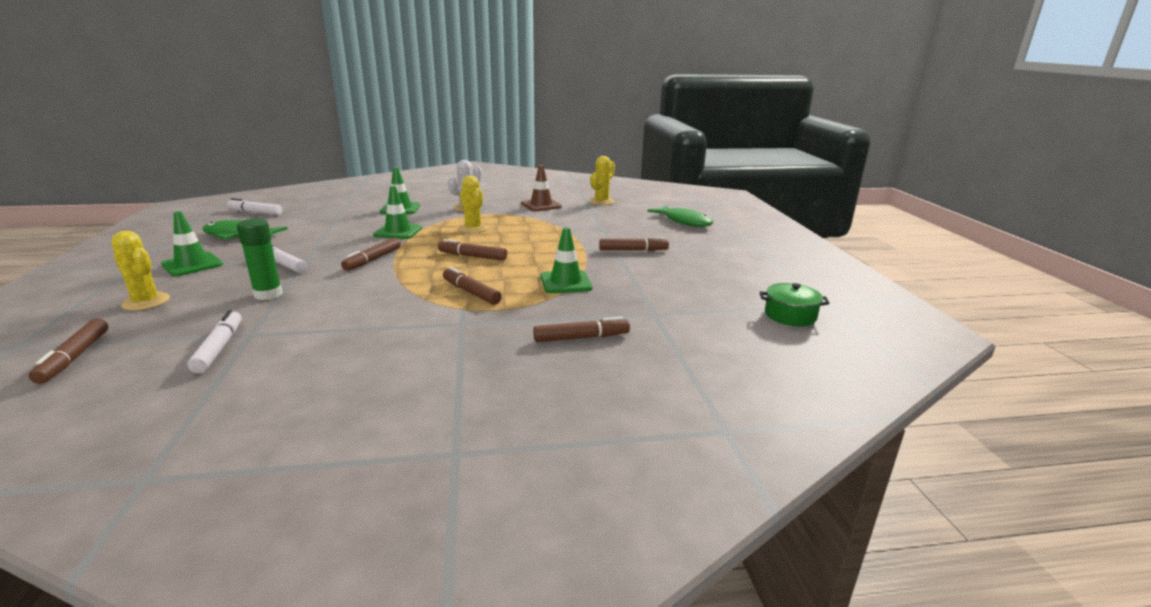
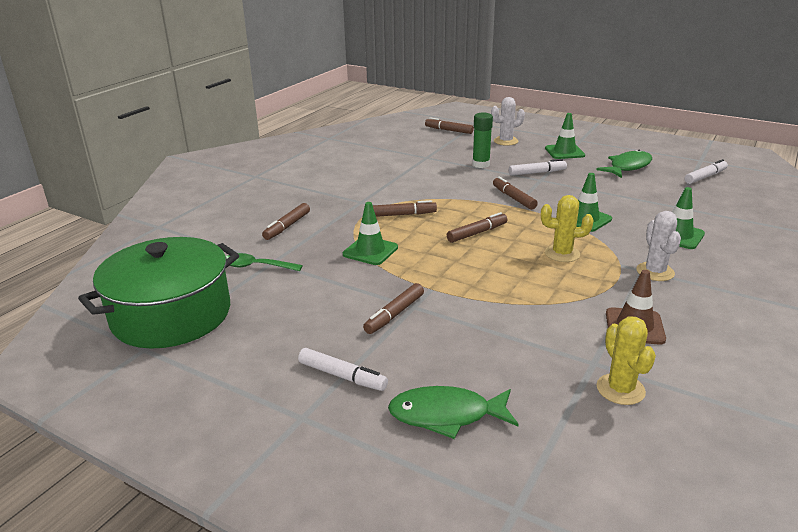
camera: 130 degrees right, 5 degrees up
yellow cactus [112,231,170,311] -> white cactus [491,97,525,146]
white marker [187,310,242,373] -> white marker moved to [298,348,388,391]
green pot [759,283,830,326] -> green pot [78,237,239,349], size x2.38
none -> green spoon [226,253,303,271]

